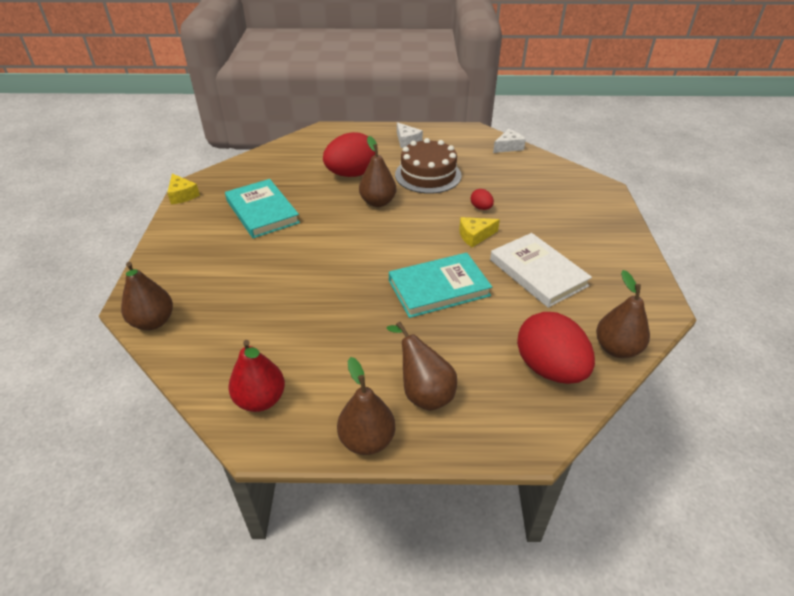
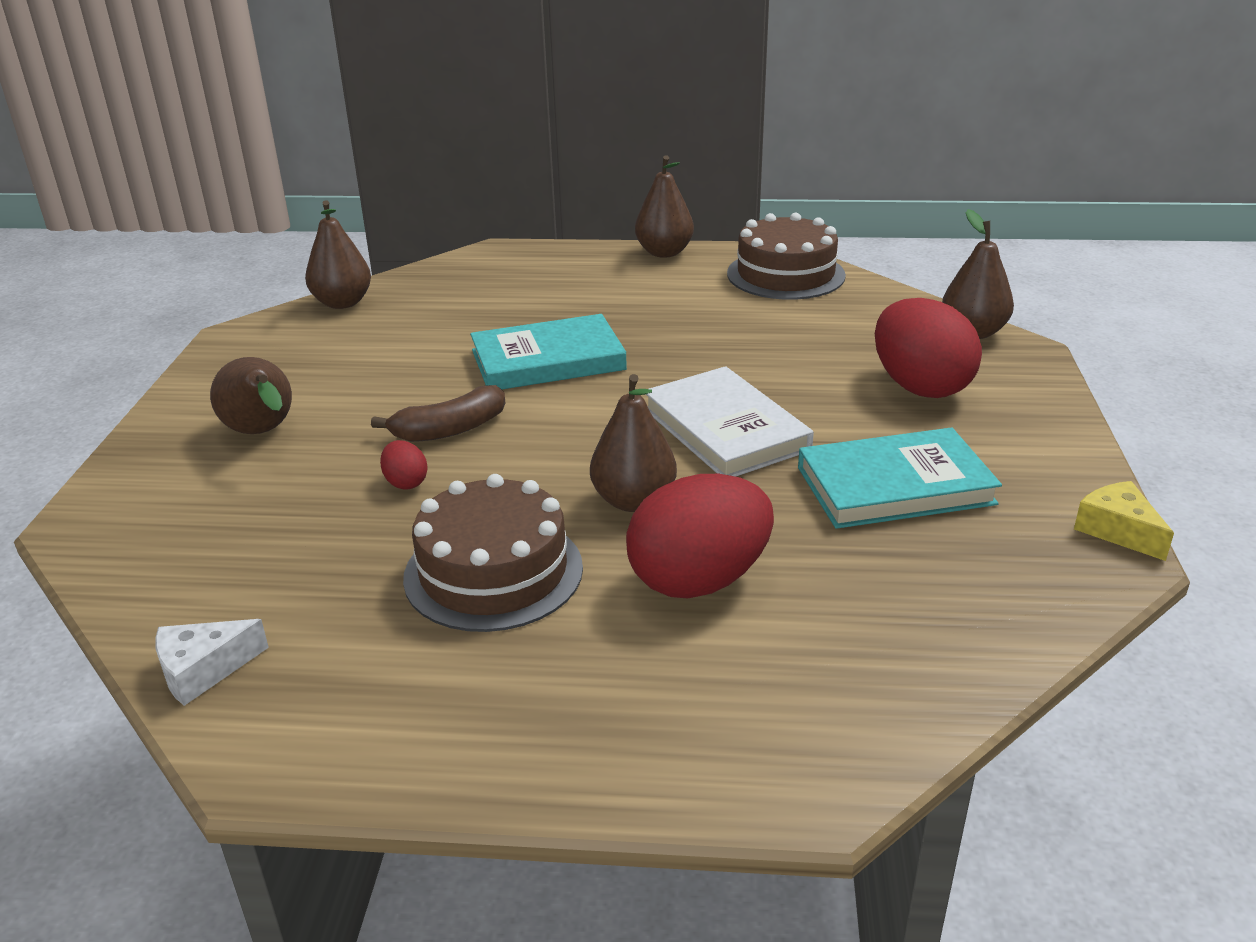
camera: 175 degrees left, 10 degrees down
turquoise book [225,179,300,238] -> turquoise book turned 75 degrees counterclockwise [798,427,1002,529]
red pear [228,340,285,412] -> brown cake [727,213,846,300]
brown pear [386,322,457,411] -> brown pear moved to [210,357,292,434]
white cheese [397,122,423,148] -> none
yellow cheese [459,217,500,247] -> brown banana [371,385,505,442]
white book [490,233,592,308] -> white book moved to [646,366,814,477]
red egg [517,312,595,384] -> red egg moved to [875,298,982,398]

